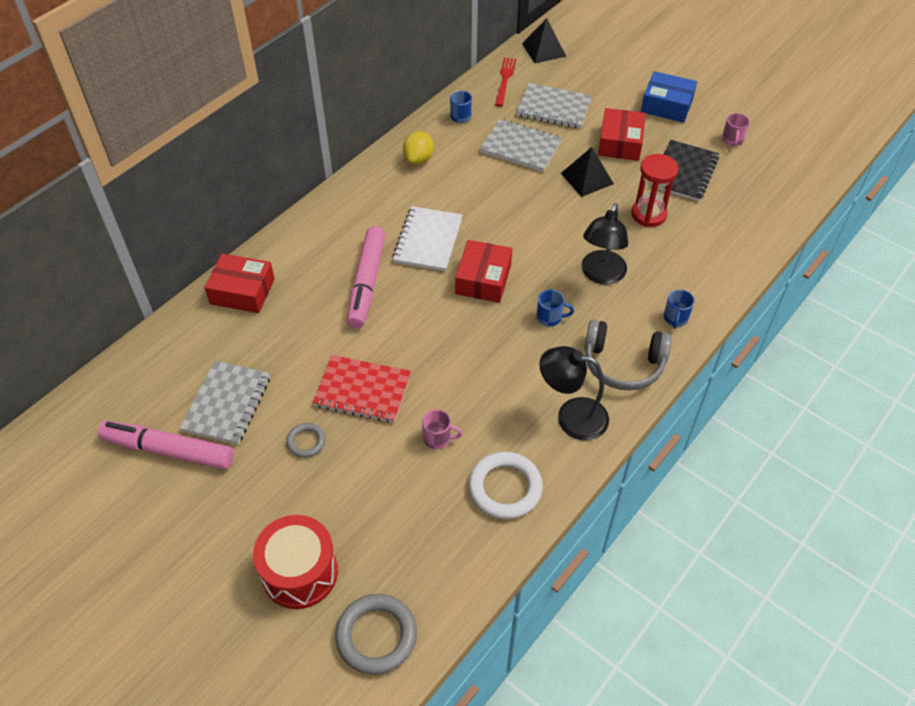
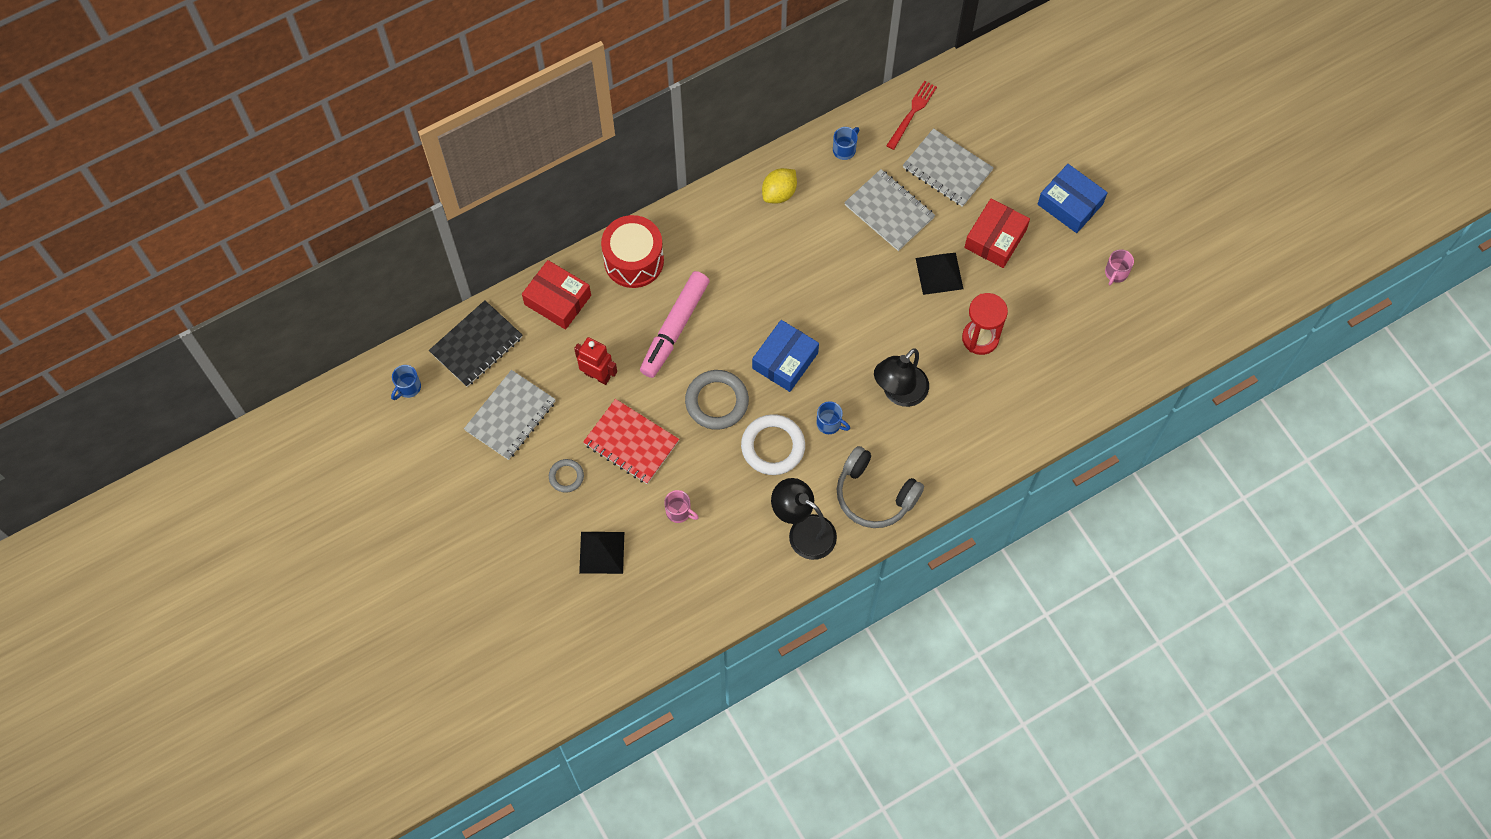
camera: 20 degrees right, 15 degrees up
pink marker [98,421,234,469] -> none
red drum [253,515,338,609] -> red drum moved to [601,215,664,288]
grey ring [335,594,417,675] -> grey ring moved to [685,370,749,430]
white notebook [392,206,463,271] -> none
red box [455,240,512,303] -> blue box [752,320,819,392]
white ring [469,452,543,519] -> white ring moved to [741,414,805,475]
black pyramid [522,18,566,63] -> black pyramid moved to [579,532,624,574]
black notebook [659,140,719,201] -> black notebook moved to [429,300,522,387]
blue mug [664,289,694,329] -> blue mug moved to [391,365,421,400]
none -> red robot [574,337,617,385]

